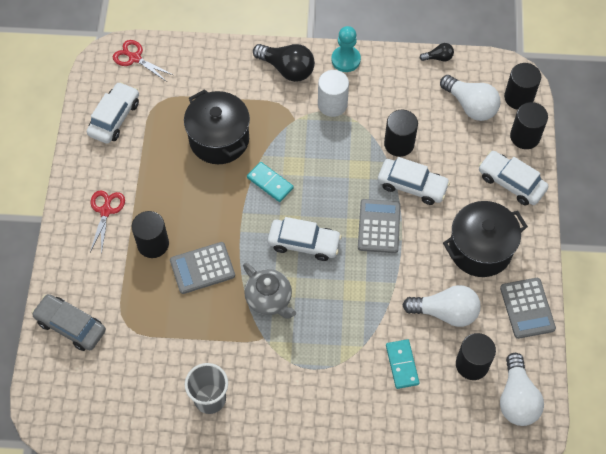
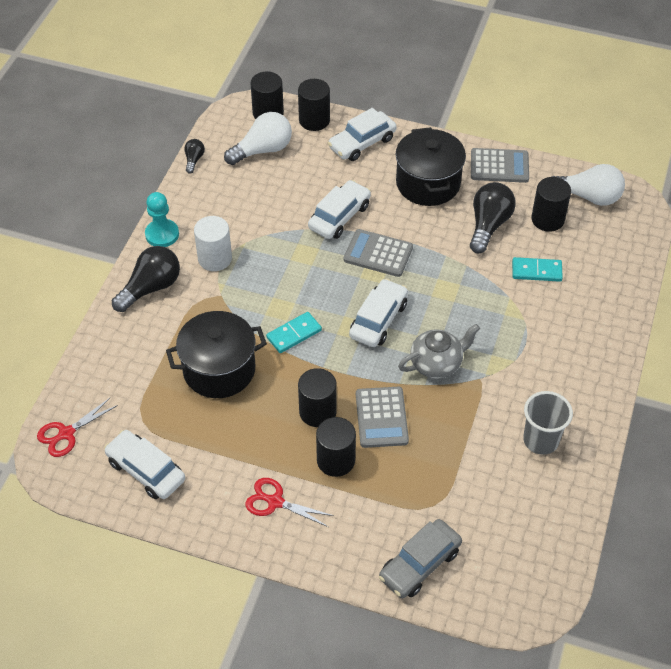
camera: 75 degrees left, 10 degrees down
black cylinder [384,110,418,157] -> black cylinder moved to [298,368,337,427]
white light bulb [403,285,481,327] -> black light bulb [470,182,516,253]

